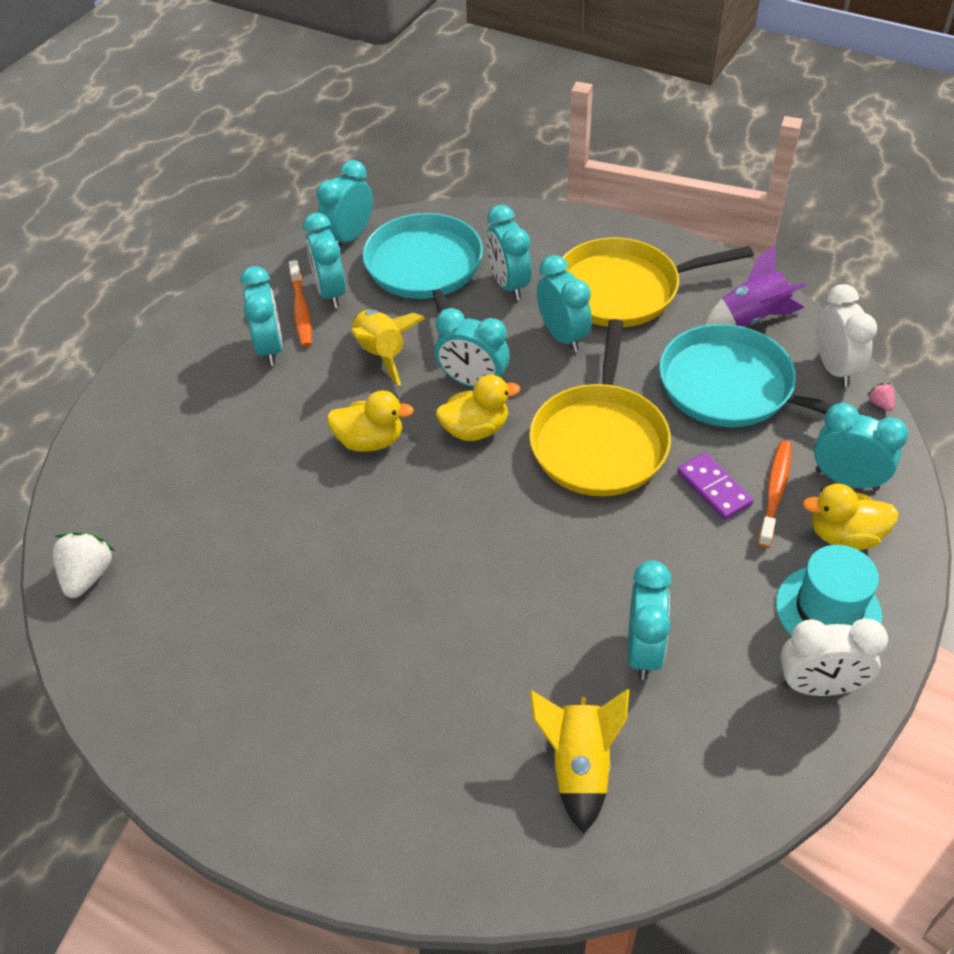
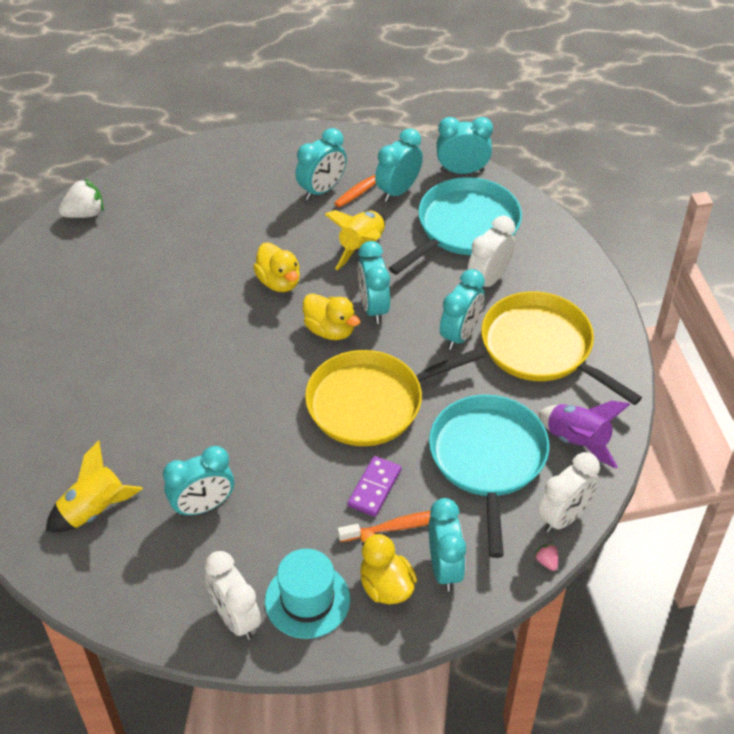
camera: 55 degrees right, 0 degrees up
turquoise clock [486,205,532,300] -> white clock [467,216,515,288]
pink strawberry [867,383,894,411] -> pink strawberry turned 60 degrees counterclockwise [534,544,558,571]

